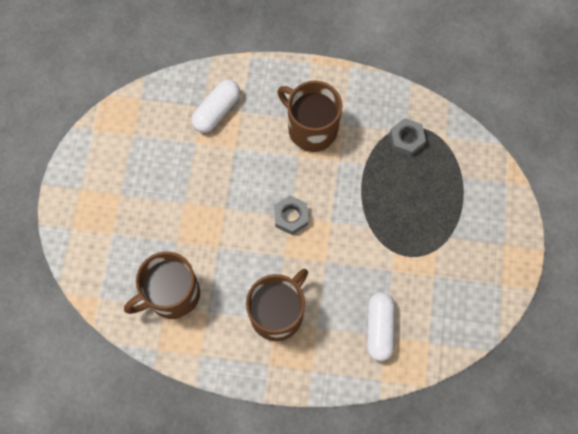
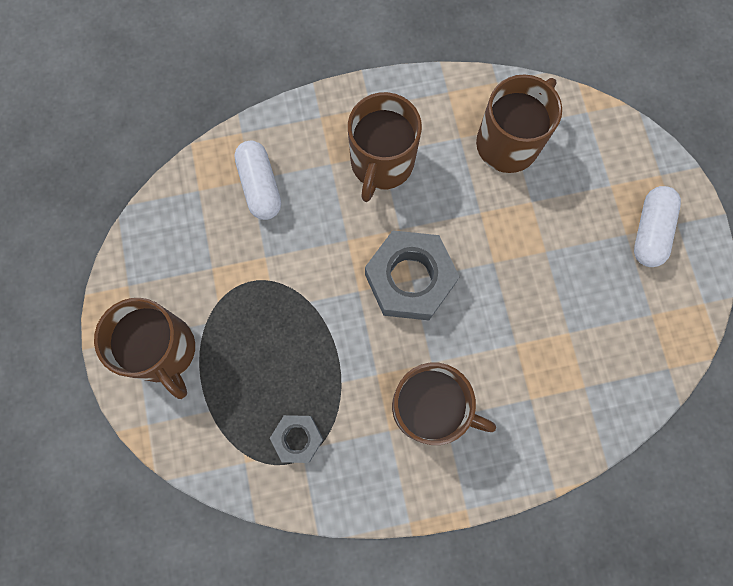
camera: 160 degrees right, 5 degrees up
white capsule [191,80,240,133] -> white capsule moved to [634,186,681,267]
grey nut [274,195,308,235] -> grey nut [365,230,459,320], size x1.85
none -> brown mug [94,298,195,399]

